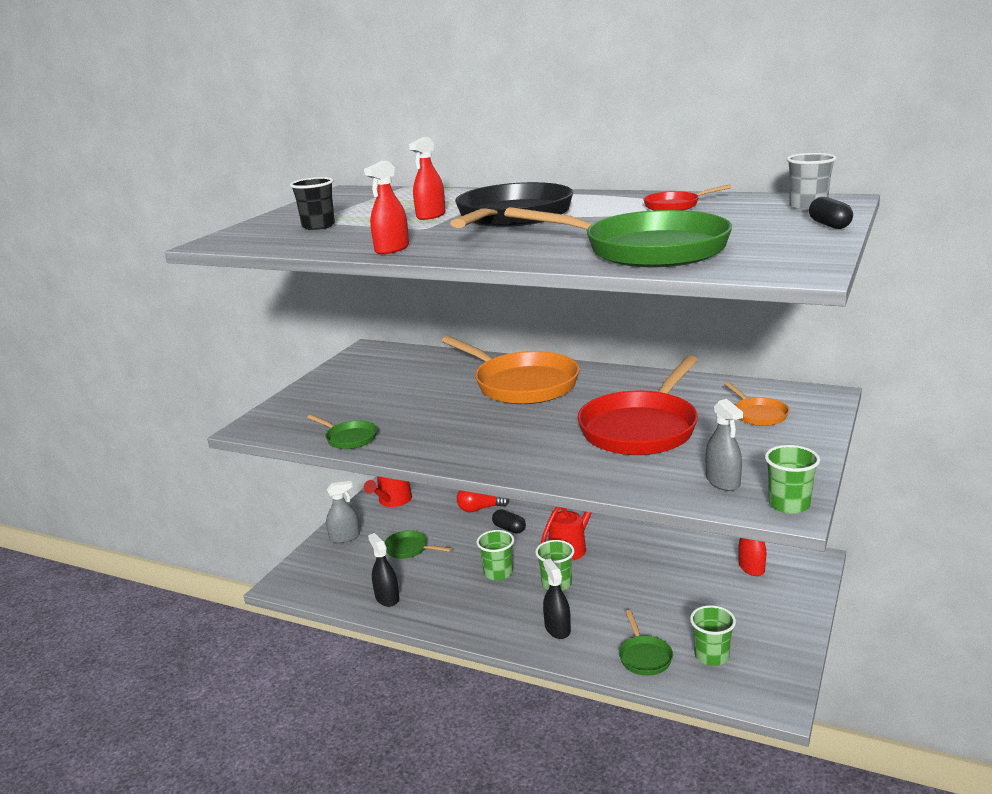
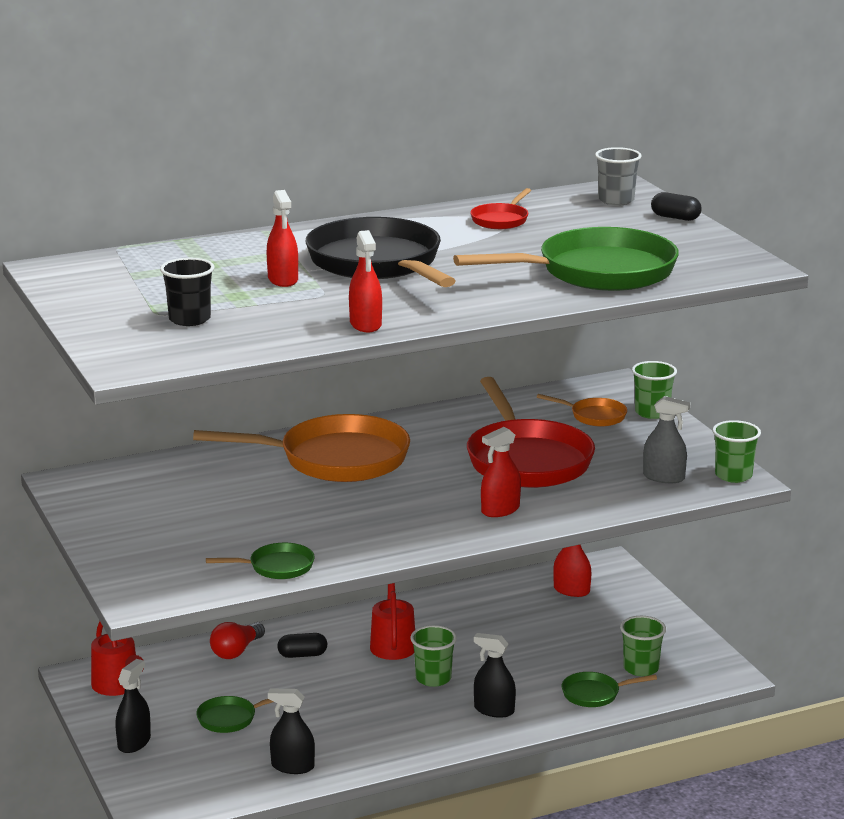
camera: 50 degrees left, 0 degrees up
grey spray bottle [326,481,360,543] -> black spray bottle [115,659,151,753]
green cup [476,530,514,581] -> green cup moved to [632,361,677,419]
green pan [619,610,673,676] -> green pan turned 135 degrees clockwise [562,672,657,707]
none -> red spray bottle [481,427,521,517]

